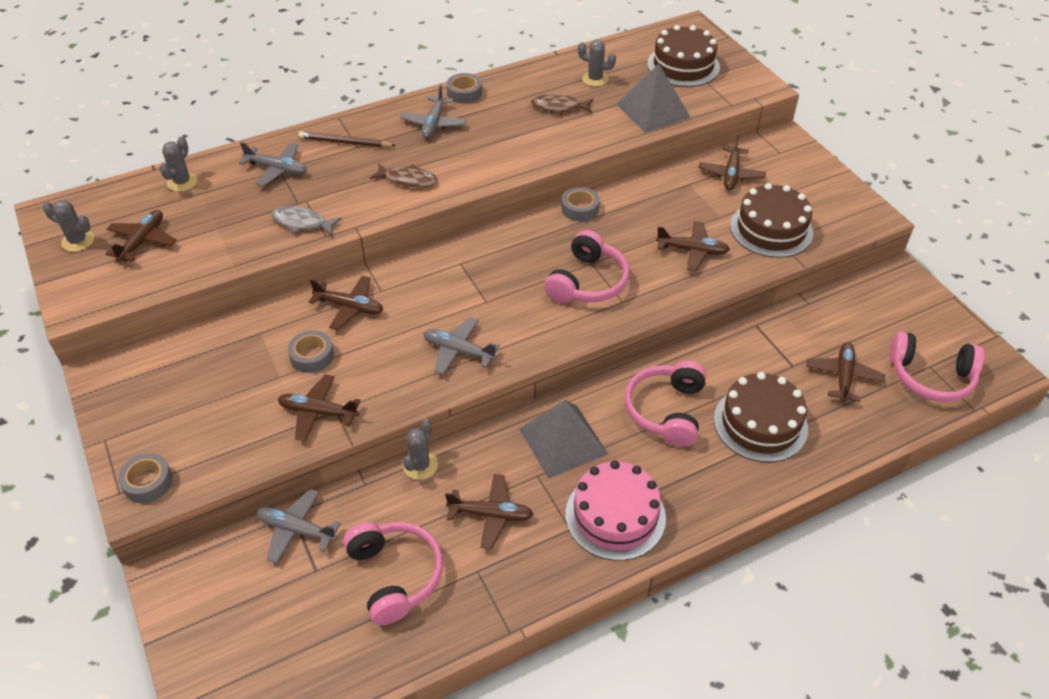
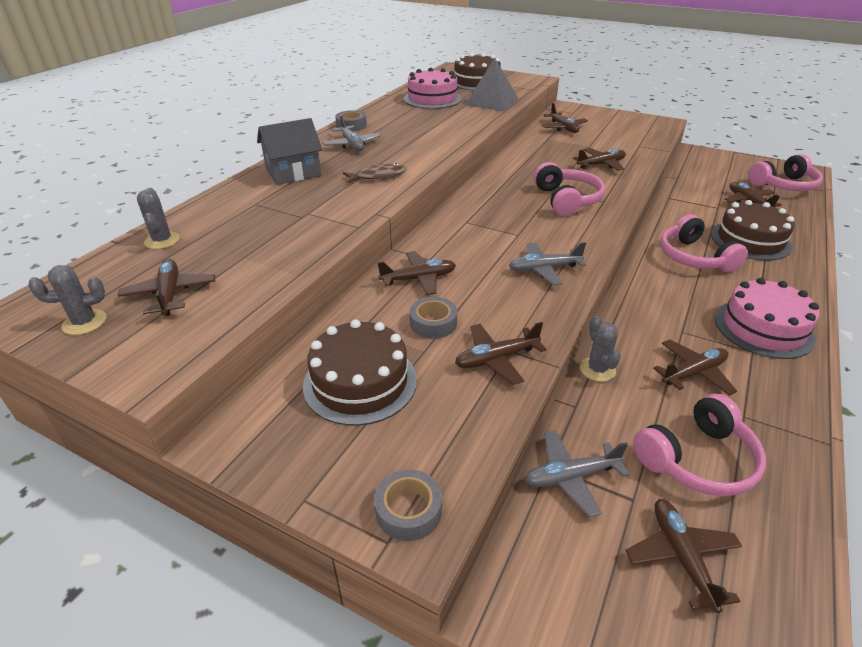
camera: 35 degrees left, 10 degrees down
grey plane [239,142,307,186] -> none
grey fish [271,206,342,235] -> none
brown pencil [299,131,396,148] -> grey house [257,118,322,185]
pink headphones [343,522,443,625] -> pink headphones turned 120 degrees clockwise [633,394,766,496]
grey pyramid [519,400,608,478] -> none
brown fish [531,94,593,115] -> none
grey tape [561,187,600,222] -> none
grey cactus [578,40,616,87] -> pink cake [404,68,462,109]
brown cake [730,183,813,258] -> brown cake moved to [303,319,417,426]
none -> brown plane [625,499,742,613]

